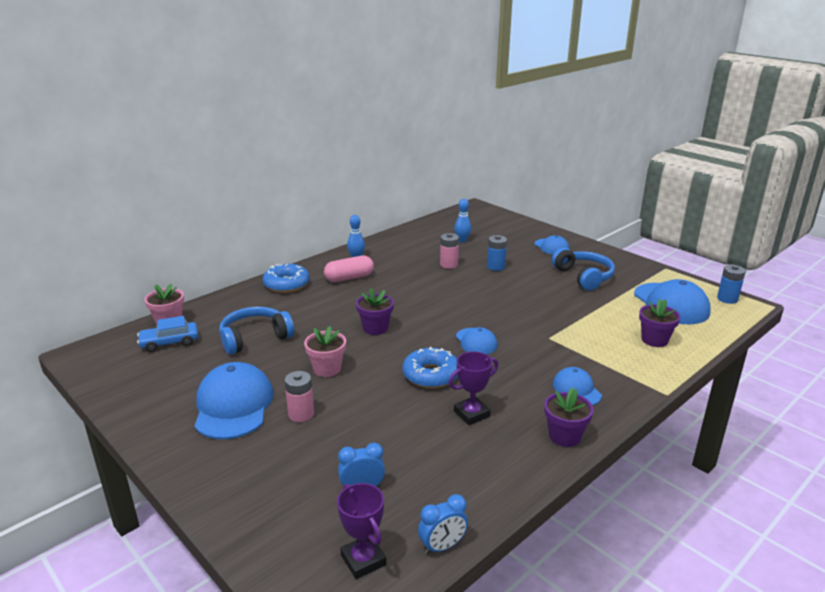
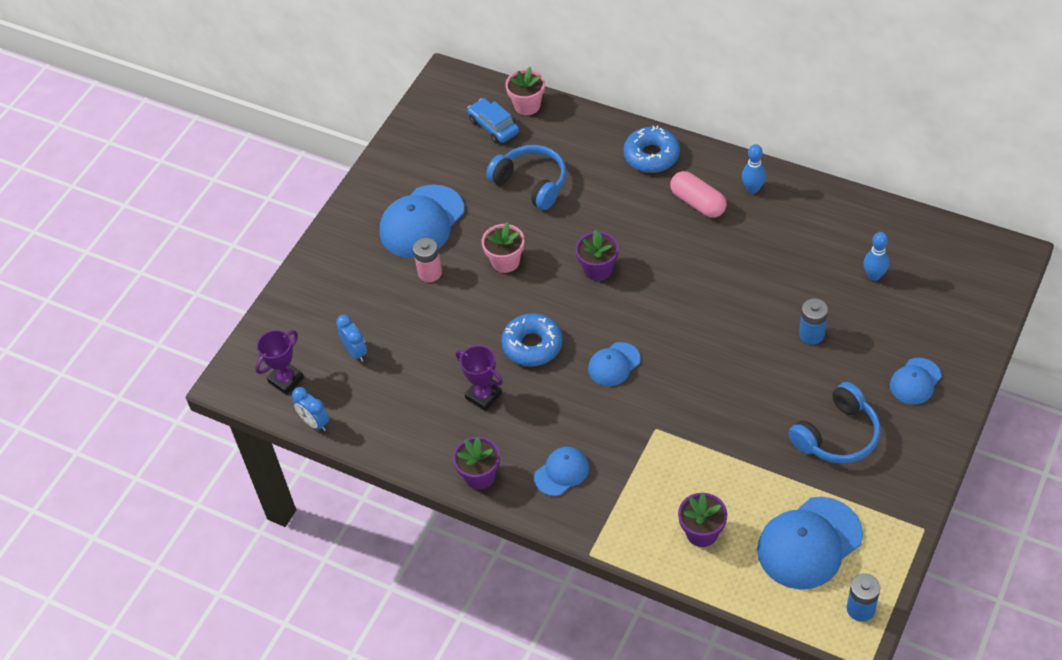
camera: 75 degrees right, 25 degrees up
blue cap [195,362,274,439] -> blue cap turned 150 degrees clockwise [380,185,464,258]
pink battery [440,233,459,269] -> none

